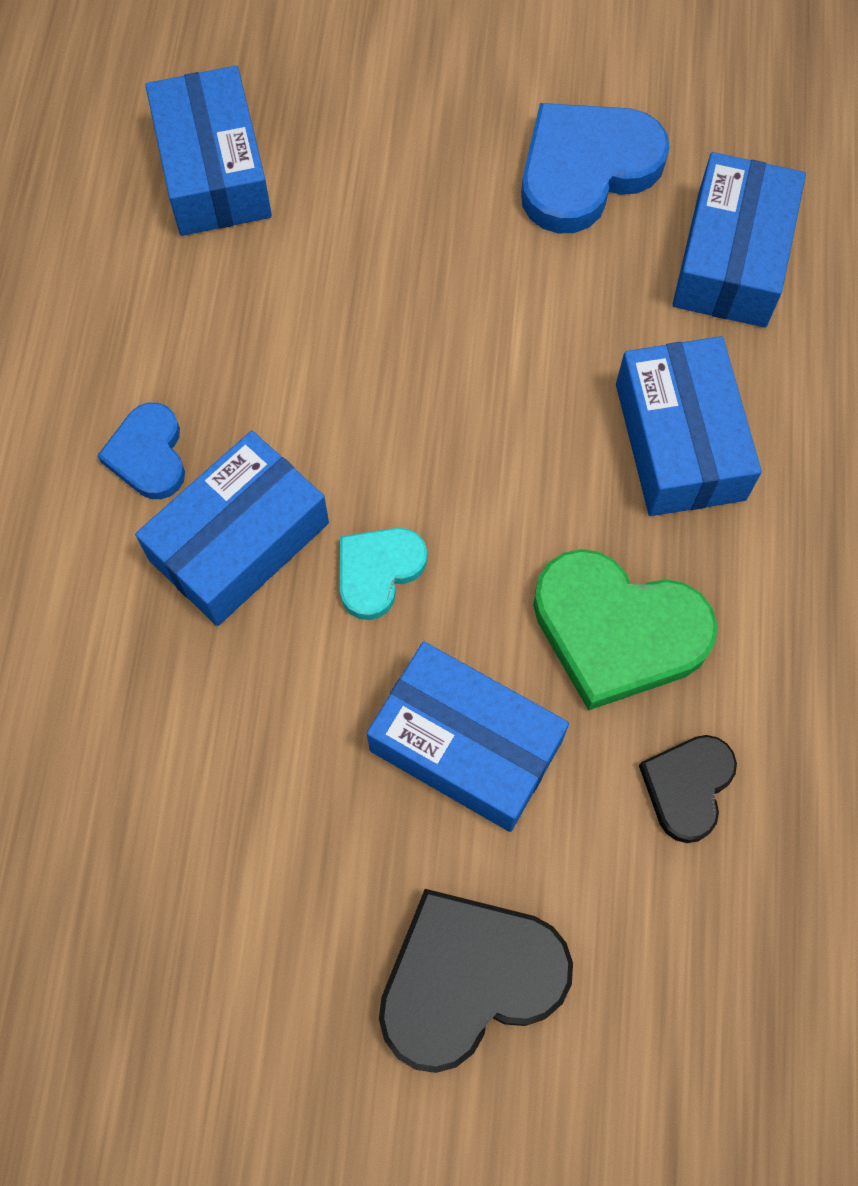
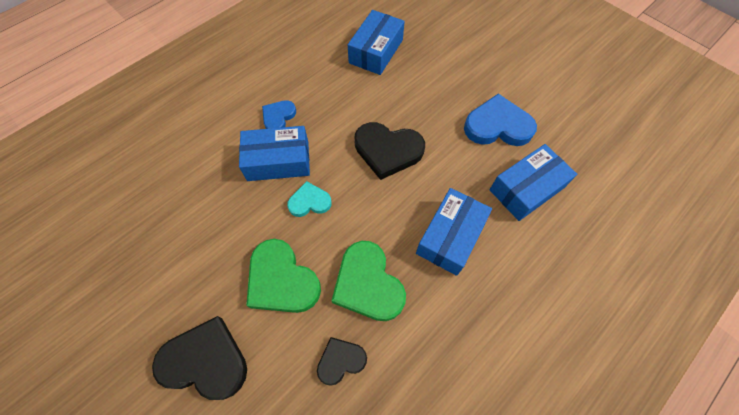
camera: 40 degrees right, 5 degrees down
blue box [367,642,569,832] -> green heart [246,239,321,313]
none -> black heart [354,122,425,180]

